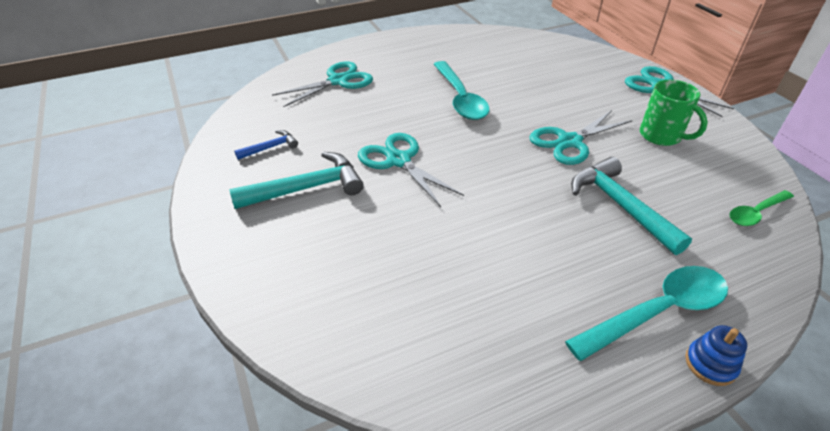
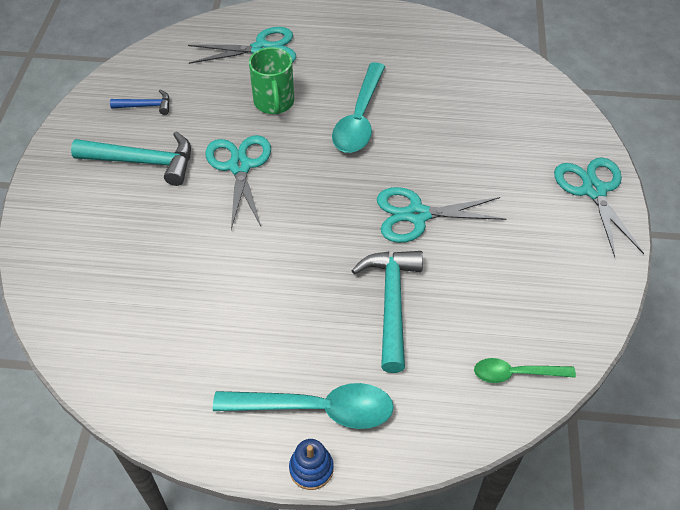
camera: 30 degrees right, 10 degrees up
green mug [640,80,708,146] -> green mug moved to [249,47,294,114]

